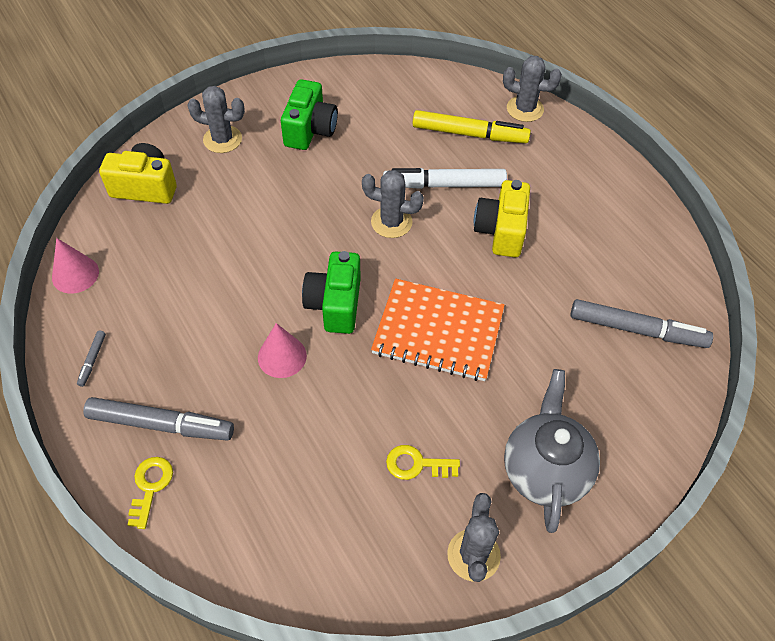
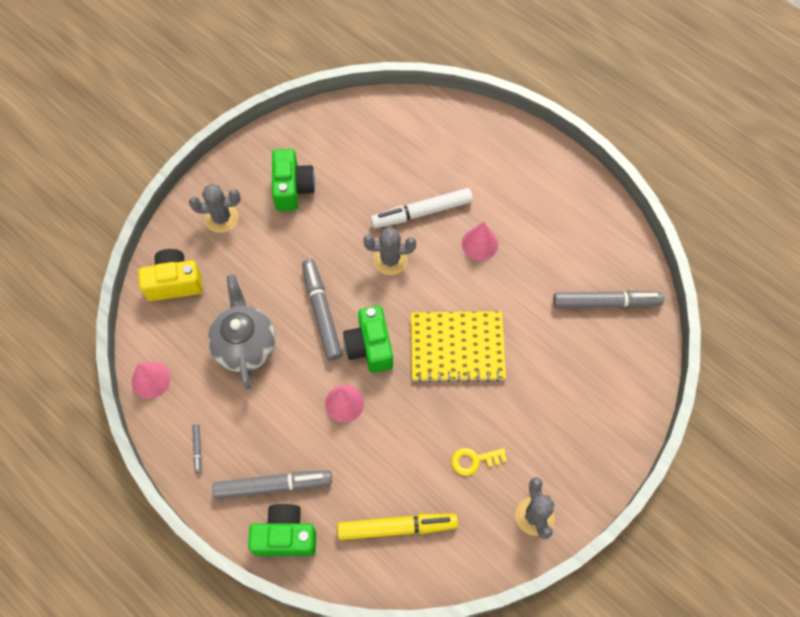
camera: 15 degrees left, 10 degrees up
yellow key [127,457,173,529] -> green camera [248,504,316,556]
orange notebook [371,279,504,381] -> yellow notebook [411,311,506,383]
yellow marker [412,110,531,143] -> yellow marker moved to [337,514,458,540]
yellow camera [474,180,530,257] -> pink cone [462,222,498,260]
grey cactus [503,56,562,122] -> none
grey teapot [504,369,600,533] -> grey teapot moved to [208,274,276,390]
none -> grey marker [302,259,342,361]

